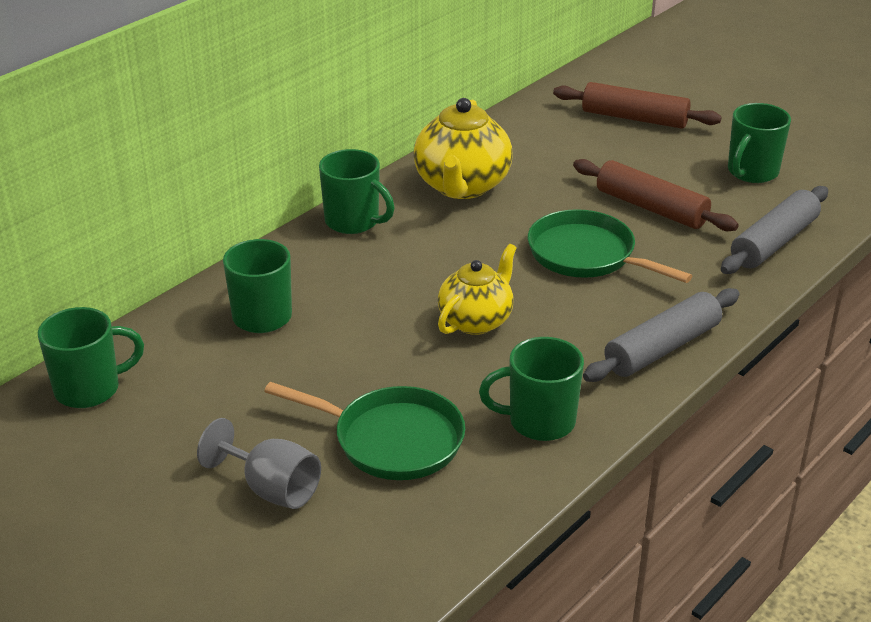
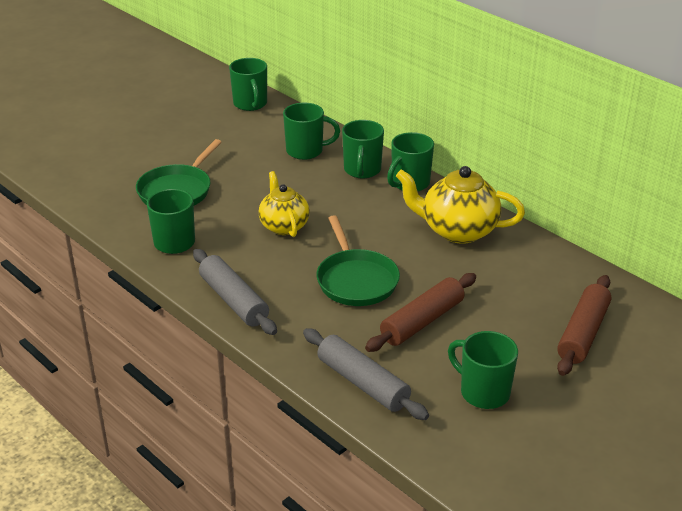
camera: 95 degrees right, 0 degrees up
grey goblet [197,418,321,509] -> none
yellow teapot [438,244,517,335] -> yellow teapot turned 150 degrees counterclockwise [258,171,310,237]
green pan [528,209,692,283] -> green pan turned 120 degrees clockwise [317,215,400,306]
none -> green mug [342,120,384,178]

